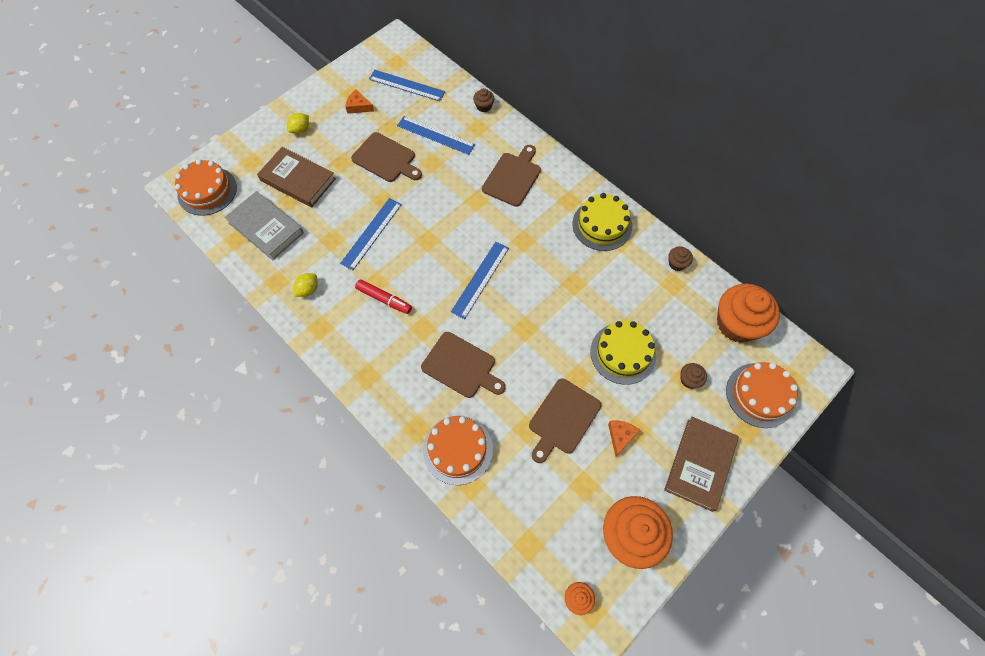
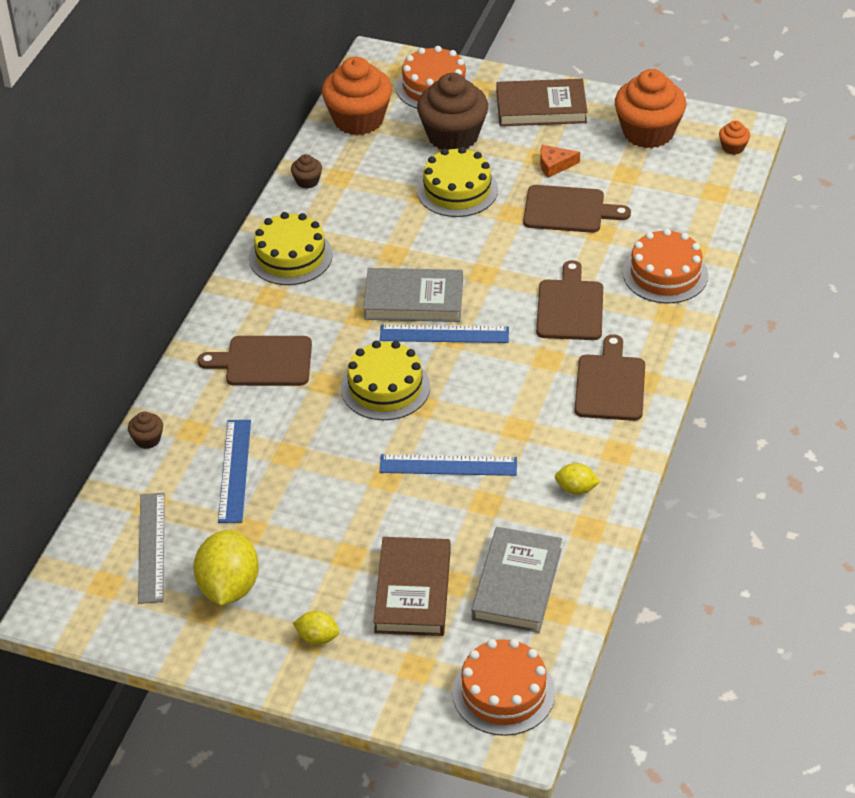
camera: 115 degrees left, 20 degrees down
orange cheese [345,90,374,114] -> yellow lemon [193,530,259,606]
brown cutting board [351,132,422,182] -> brown cutting board moved to [575,334,645,421]
red marker [355,279,412,314] -> none
blue ruler [369,70,445,101] -> grey ruler [138,493,165,604]
brown cupcake [680,363,707,389] -> brown cupcake [417,73,488,150], size x2.31
none -> yellow cake [341,341,430,420]
none -> grey book [363,268,463,322]

